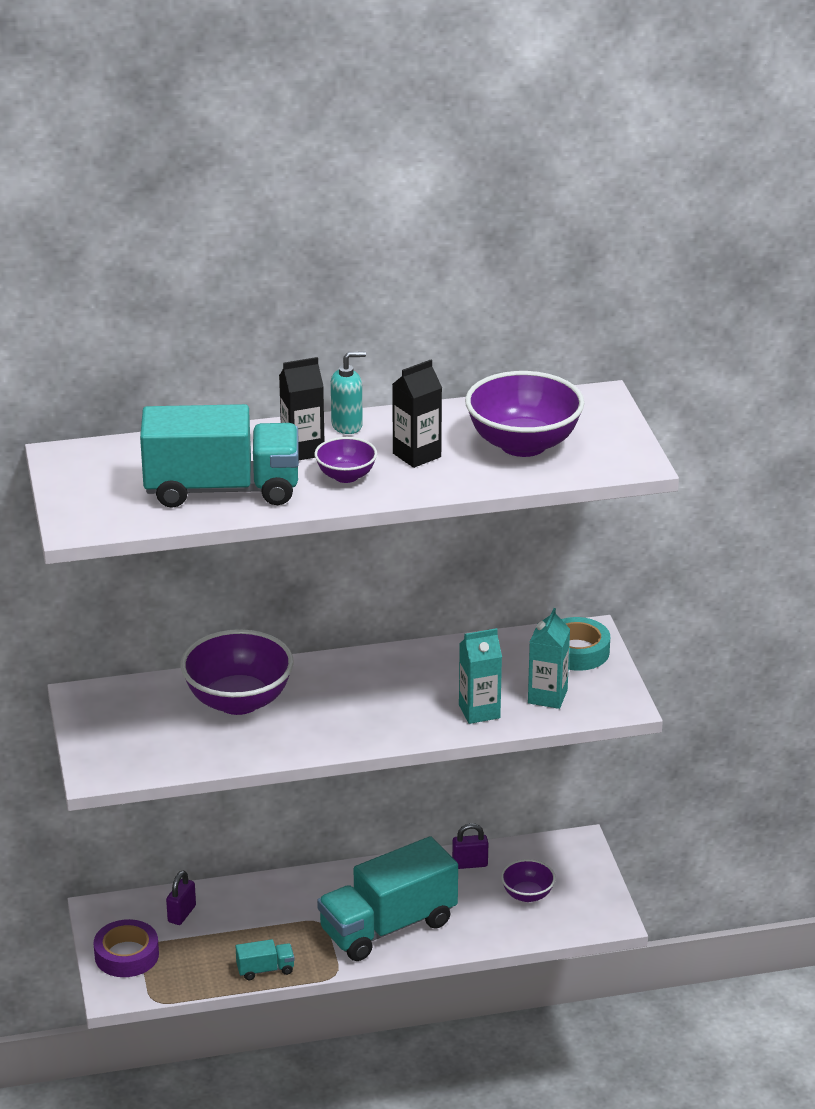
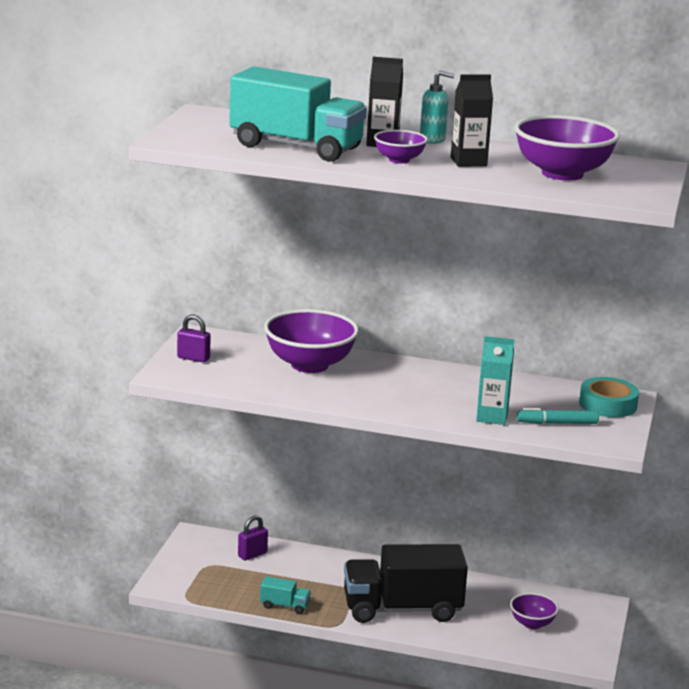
camera: 25 degrees right, 10 degrees down
purple tape [94,919,159,977] -> none
turquoise truck [317,836,458,961] -> black truck [344,544,468,623]
purple padlock [452,823,488,869] -> purple padlock moved to [177,315,211,363]
turquoise carton [528,608,570,709] -> turquoise marker [517,408,599,424]

